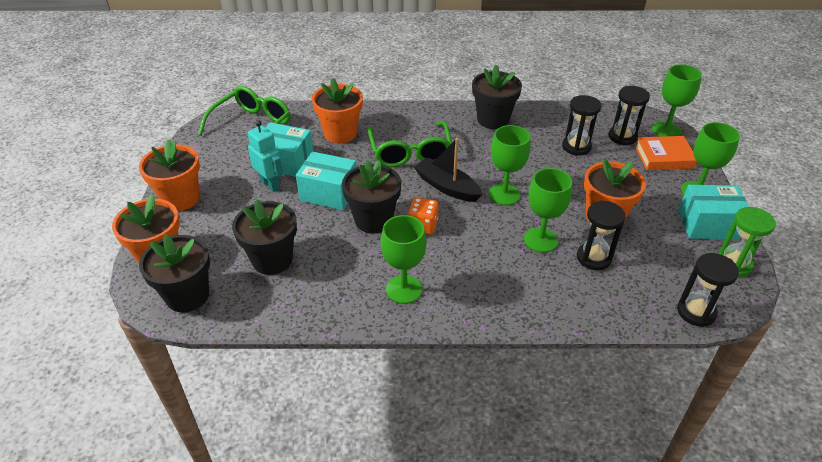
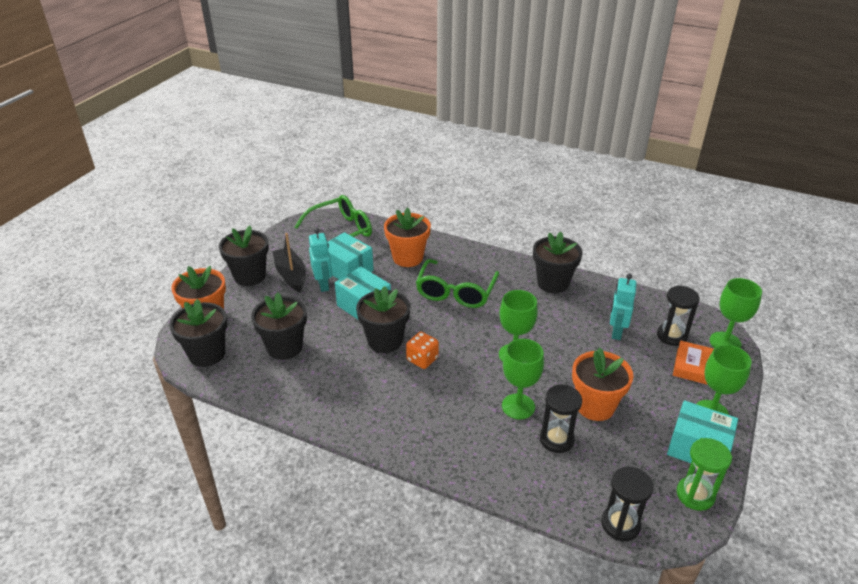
camera: 25 degrees right, 5 degrees down
orange flower pot [139,140,200,211] -> black flower pot [219,226,269,286]
green goblet [381,215,426,304] -> none
black boat [414,138,483,202] -> black boat moved to [272,233,306,292]
black hourglass [562,95,601,156] -> turquoise robot [610,274,637,340]

